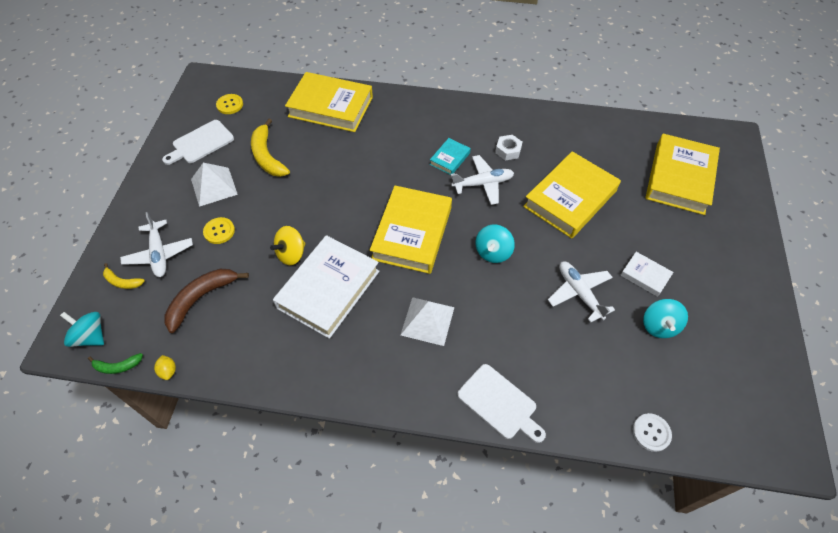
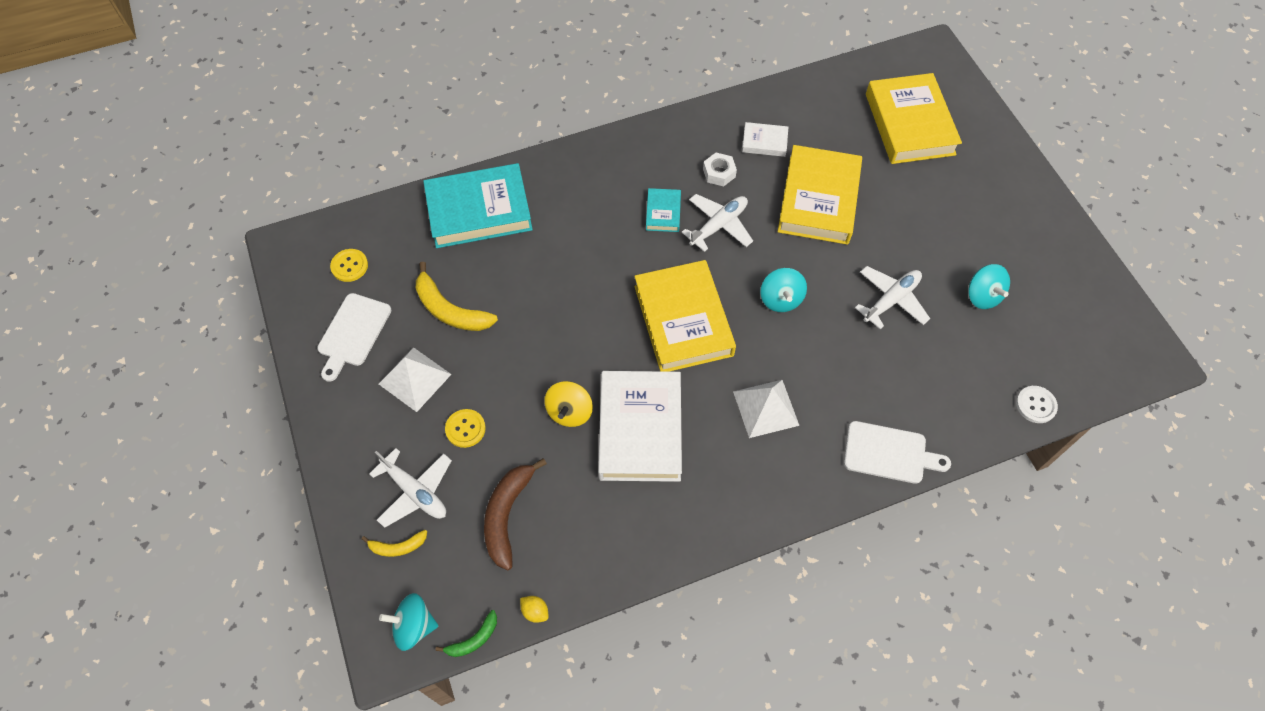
camera: 30 degrees left, 5 degrees up
yellow book [285,72,373,132] -> turquoise book [423,163,533,248]
white plane [548,261,615,323] -> white plane turned 105 degrees clockwise [855,266,930,329]
white book [621,252,673,297] -> white book moved to [742,122,788,157]

